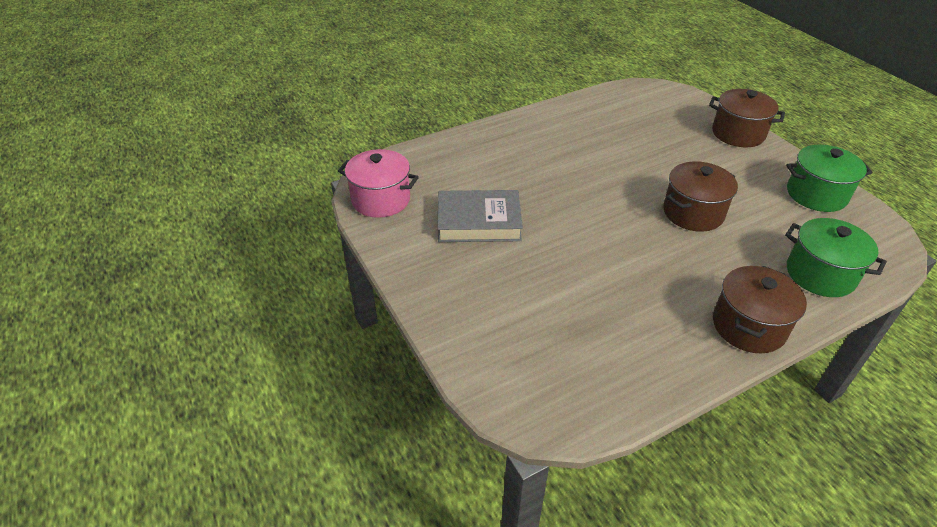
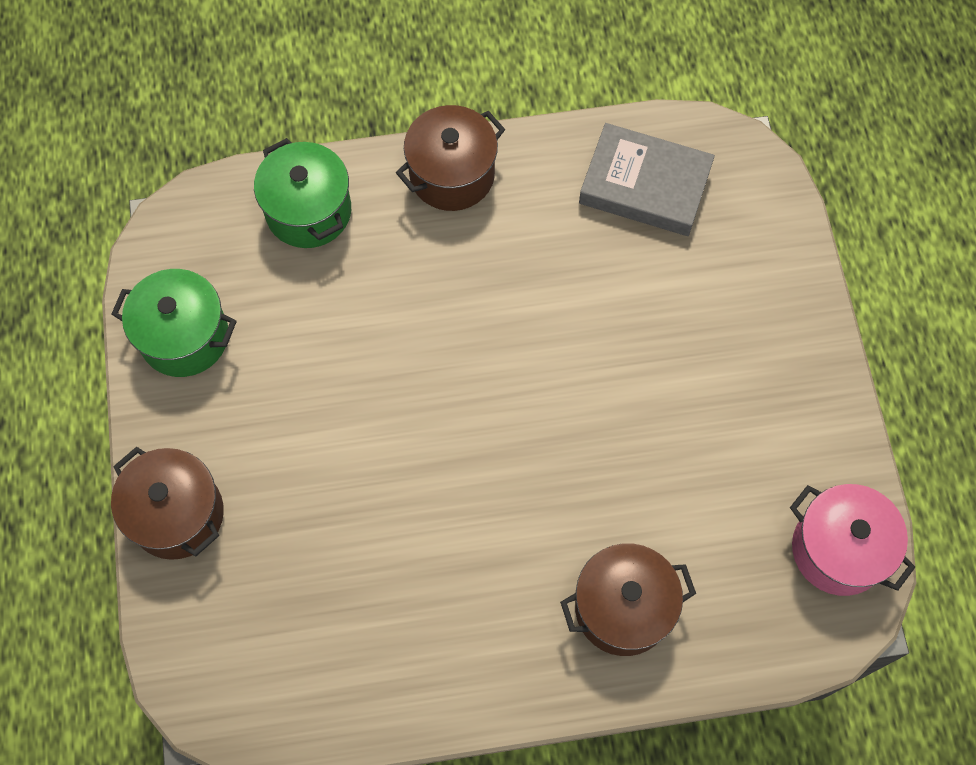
camera: 160 degrees left, 25 degrees up
grey book [437,190,523,242] -> grey book moved to [579,123,715,236]
brown pot [663,161,738,232] -> brown pot moved to [560,543,696,656]

